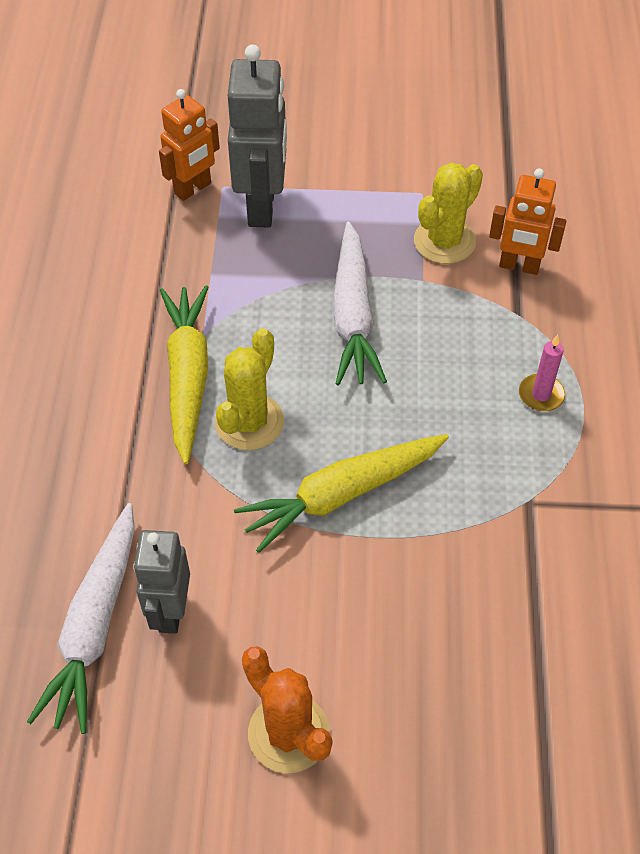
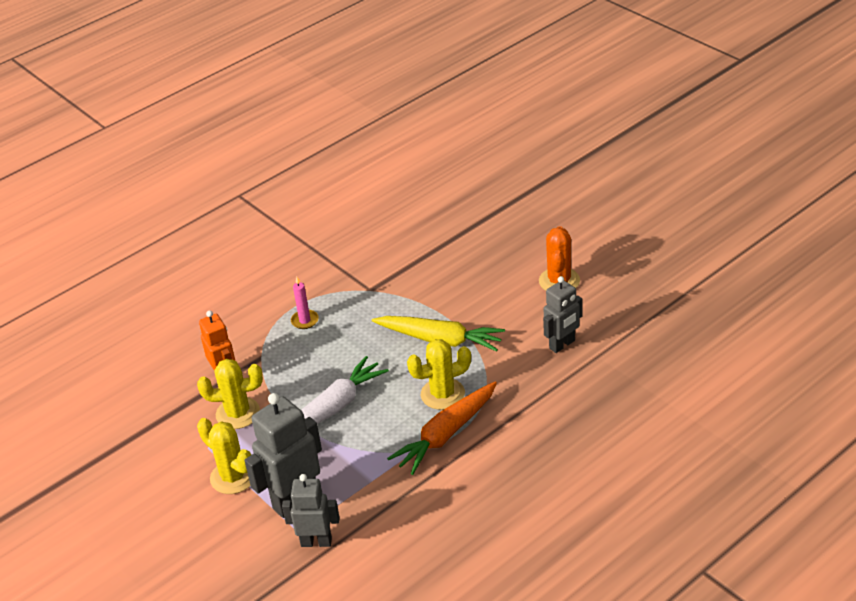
camera: 130 degrees left, 15 degrees down
white carrot [27,503,135,734] -> none
orange robot [159,89,220,201] -> grey robot [282,474,340,547]
yellow carrot [160,286,209,464] -> orange carrot [387,381,497,475]
none -> yellow cactus [197,418,251,494]

